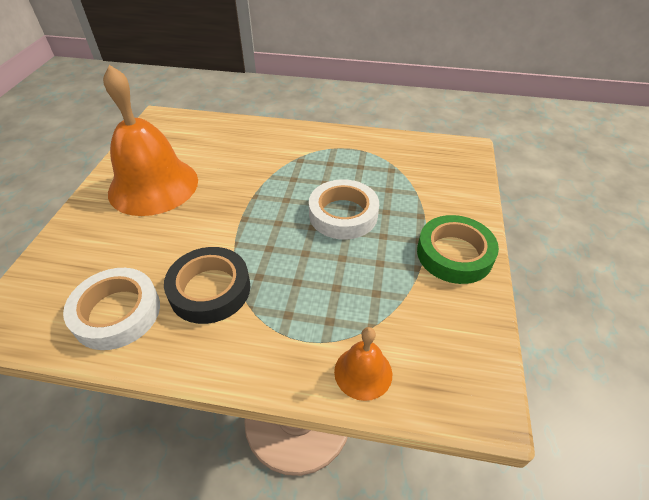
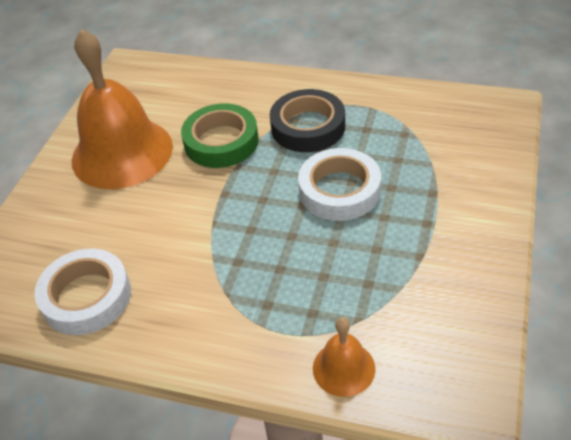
camera: 10 degrees right, 0 degrees up
black tape [164,247,250,324] -> black tape moved to [270,89,345,152]
green tape [417,215,499,284] -> green tape moved to [181,103,259,168]

